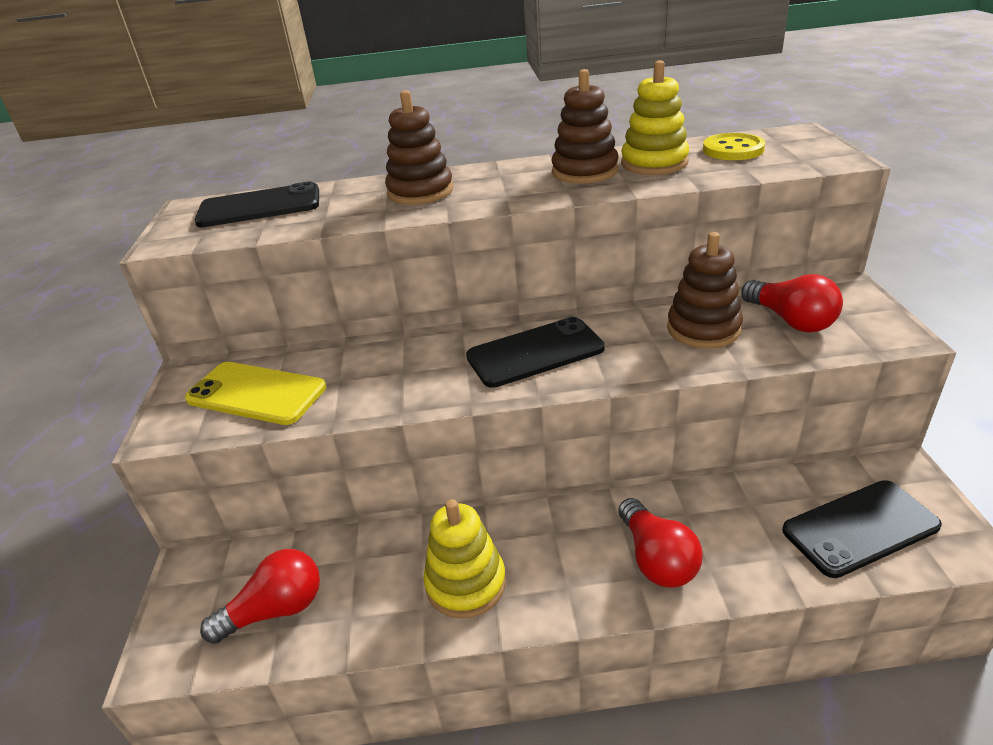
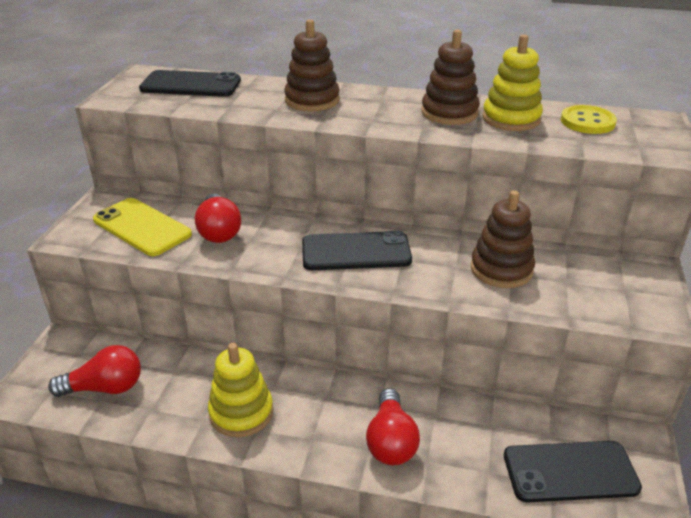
camera: 15 degrees right, 0 degrees up
red light bulb [741,274,843,333] -> red light bulb moved to [195,194,241,243]

